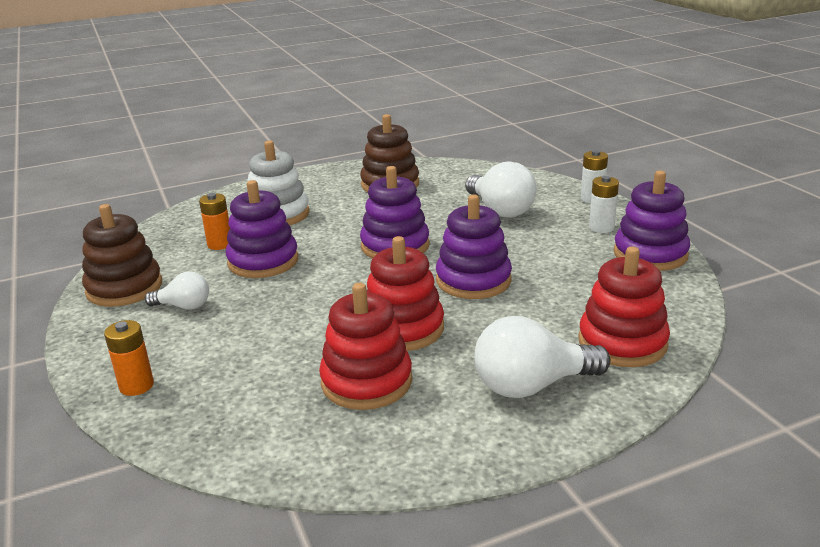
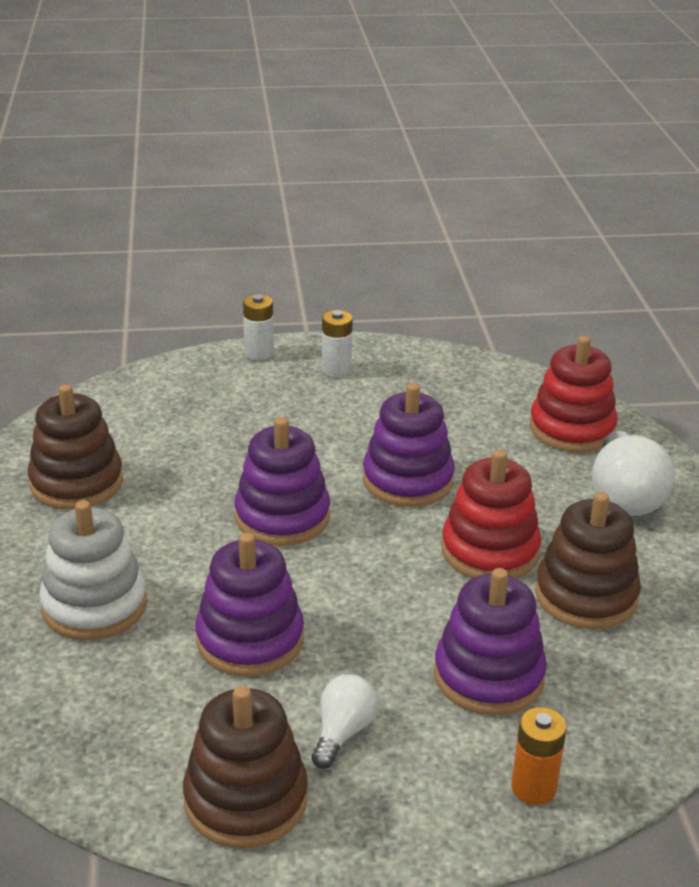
camera: 75 degrees left, 5 degrees up
orange battery [199,193,230,250] -> none
red stacking toy [319,283,412,410] -> brown stacking toy [535,492,641,629]
white light bulb [465,161,537,218] -> none
purple stacking toy [614,170,690,271] -> purple stacking toy moved to [434,568,547,715]

